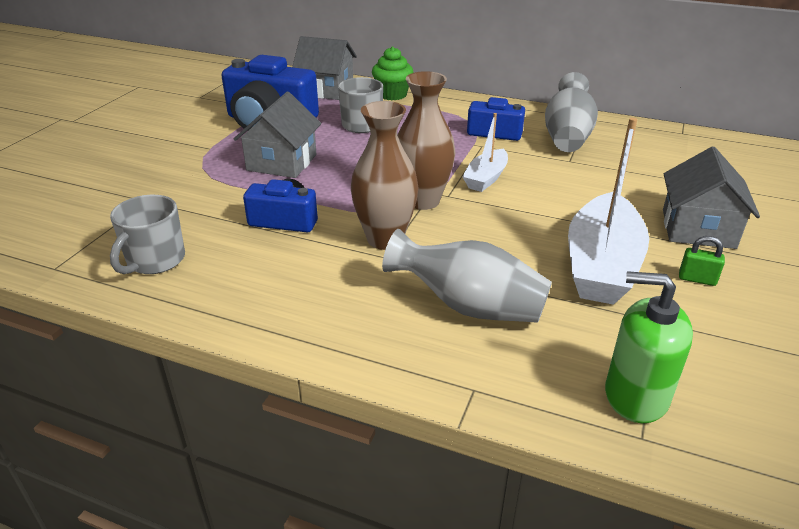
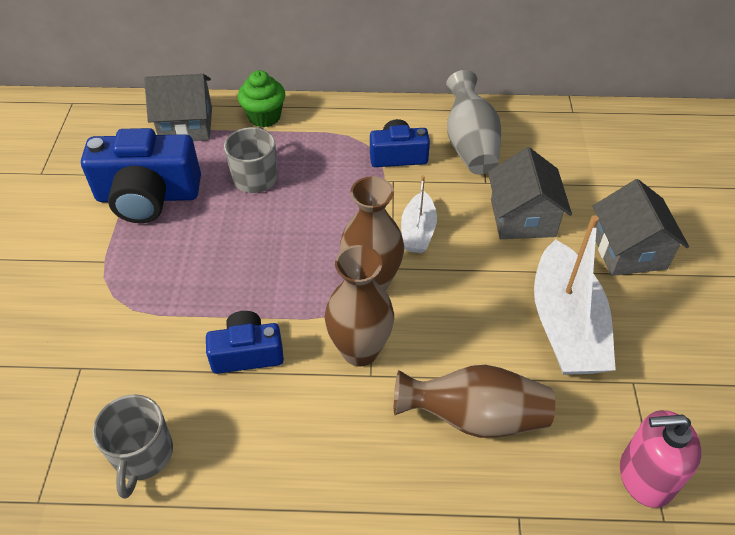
camera: 20 degrees left, 15 degrees up
grey house [233,92,321,178] -> grey house moved to [488,147,572,239]
grey vase [382,229,552,323] -> brown vase [394,365,555,438]
green soap dispenser [605,271,693,423] -> pink soap dispenser [620,410,702,508]
green padlock [679,236,725,286] -> none

